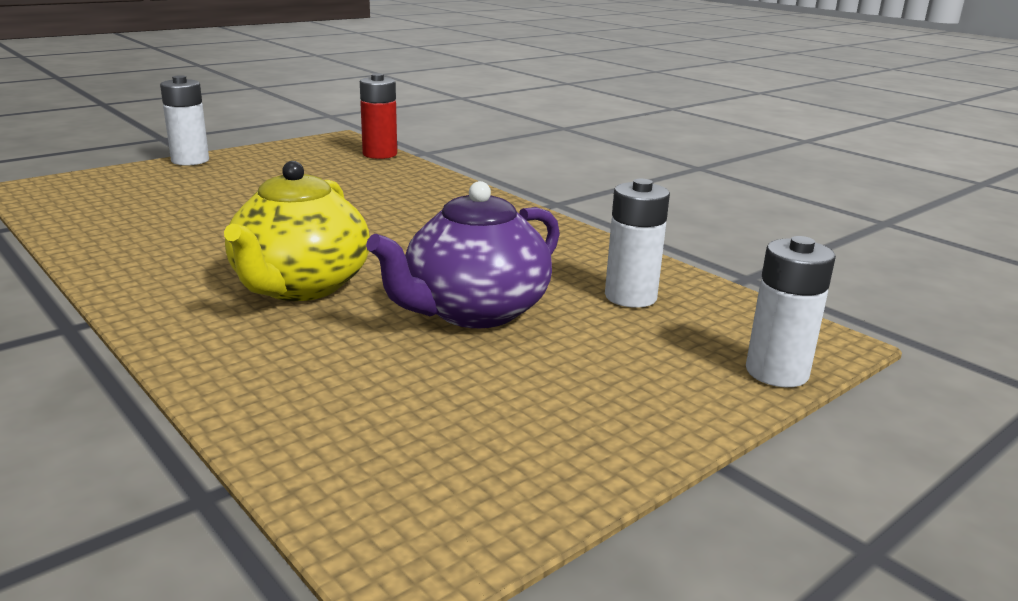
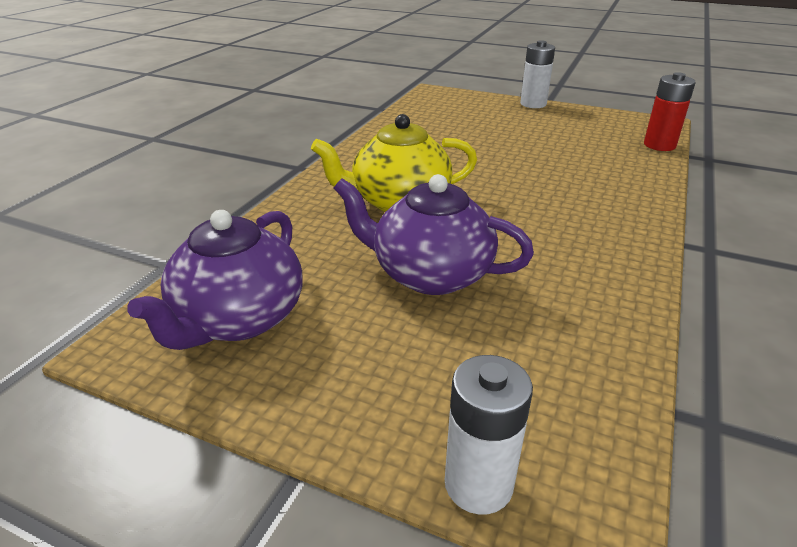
camera: 65 degrees right, 10 degrees up
white battery [605,179,670,308] -> none
none -> purple teapot [127,210,303,350]

